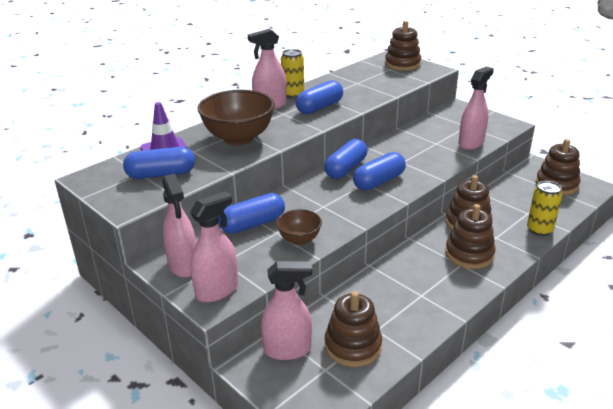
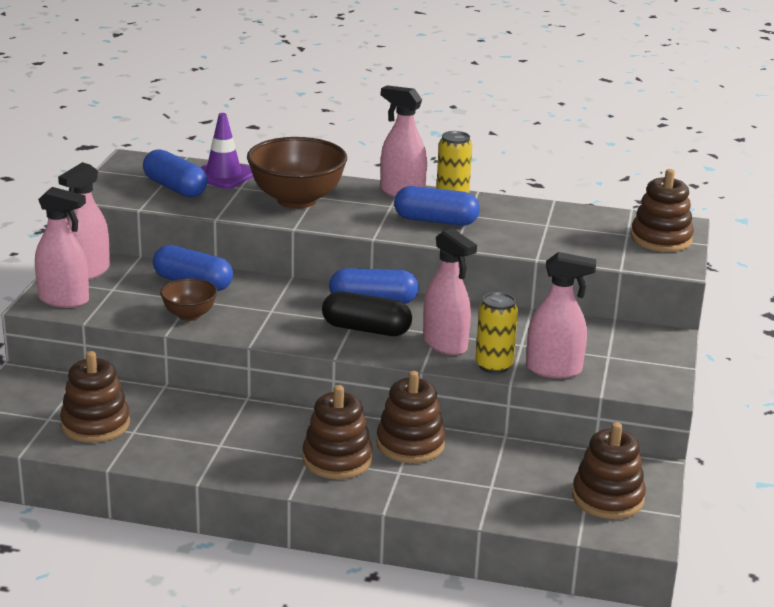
camera: 55 degrees right, 5 degrees down
pink spray bottle [261,261,312,360] -> pink spray bottle moved to [423,228,477,355]
blue capsule [353,152,406,190] -> black capsule [322,291,412,336]
yellow can [527,181,562,236] -> yellow can moved to [475,292,518,374]

